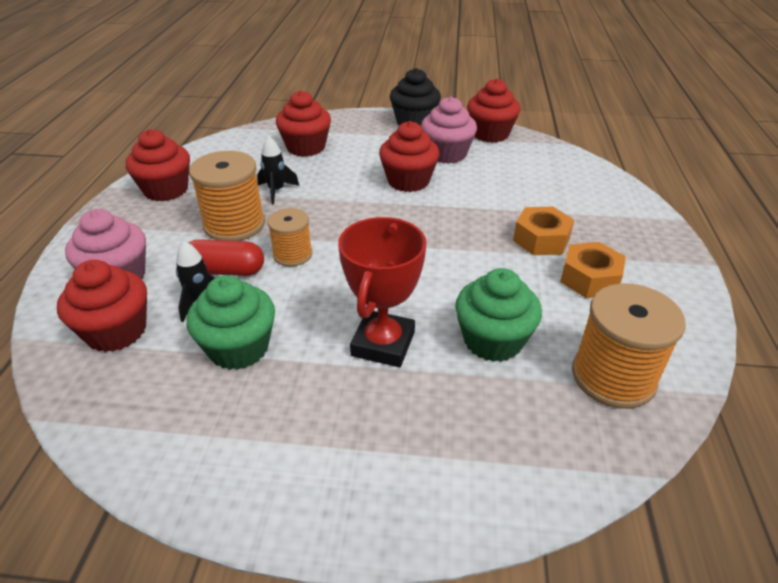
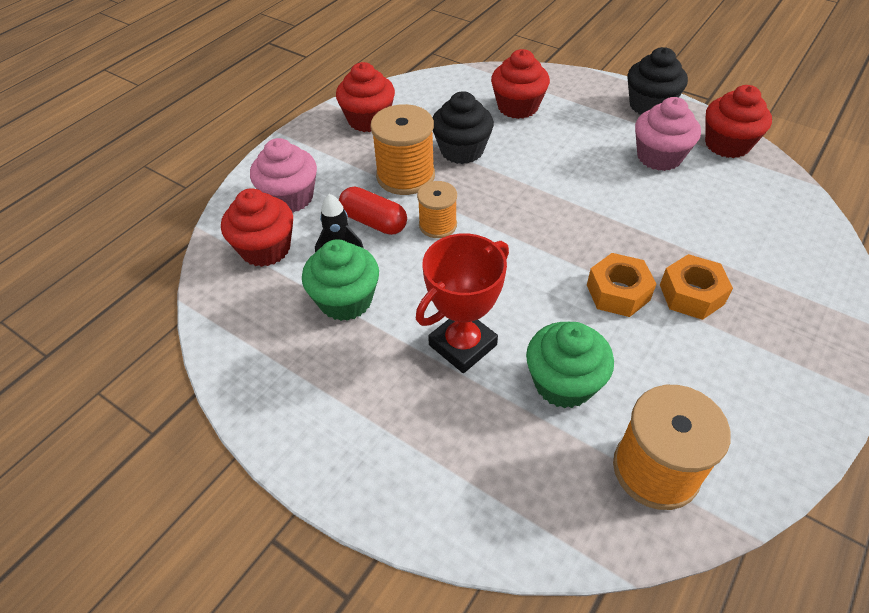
camera: 30 degrees right, 10 degrees up
black rocket [257,137,299,204] -> black cupcake [433,91,494,164]
red cupcake [379,121,439,192] -> none
orange nut [560,242,626,298] -> orange nut moved to [587,253,656,317]

